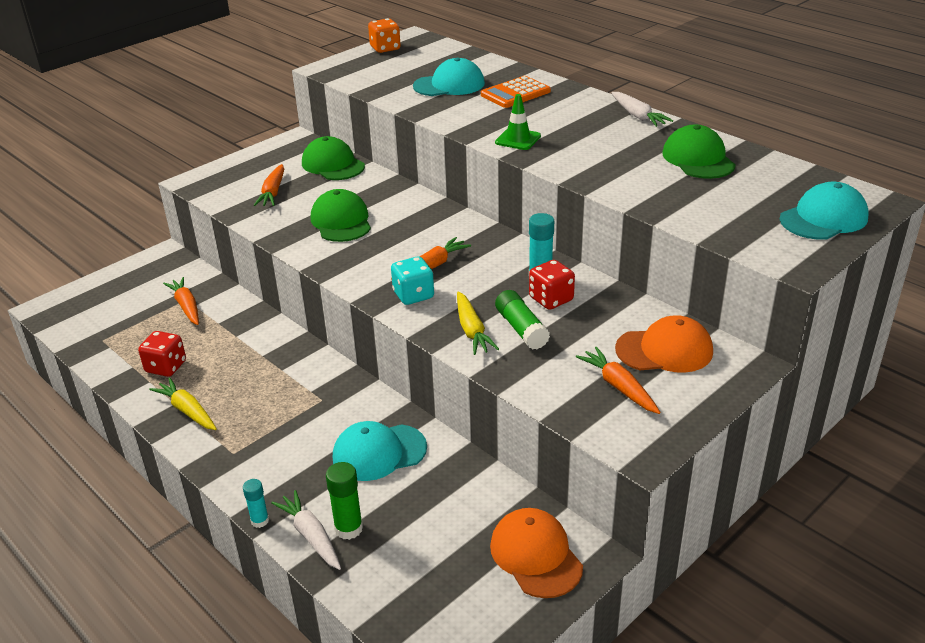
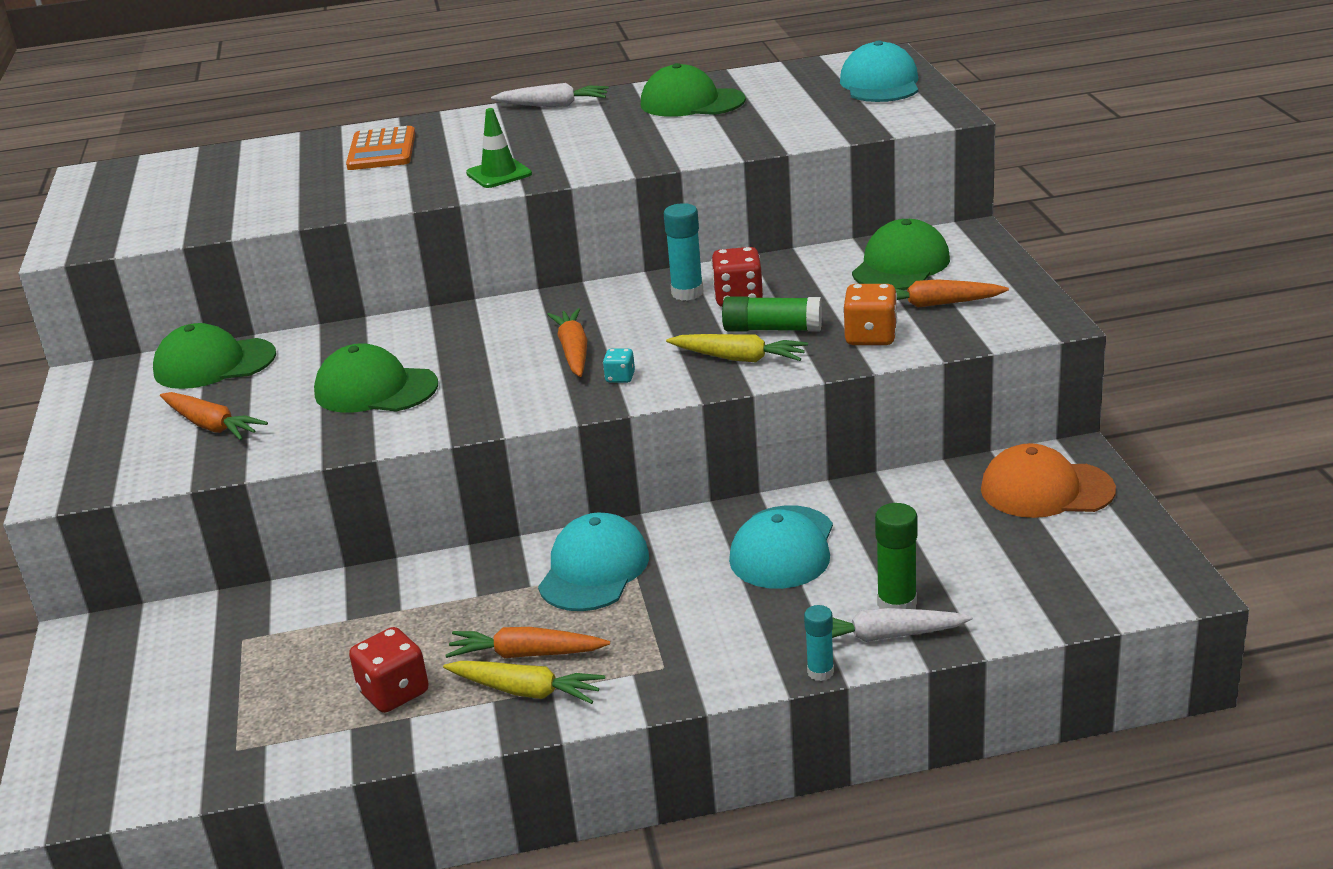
camera: 55 degrees left, 5 degrees down
yellow carrot [149,378,217,430] -> yellow carrot turned 150 degrees counterclockwise [443,661,605,704]
orange carrot [163,277,199,325] -> orange carrot moved to [445,627,610,658]
orange dice [368,18,401,53] -> orange dice moved to [843,284,897,345]
turquoise dice [391,256,434,305] -> turquoise dice [603,349,635,383], size x0.54
turquoise cap [413,58,485,96] -> turquoise cap moved to [538,513,649,611]
orange cap [615,316,713,373] -> green cap [852,219,950,290]

